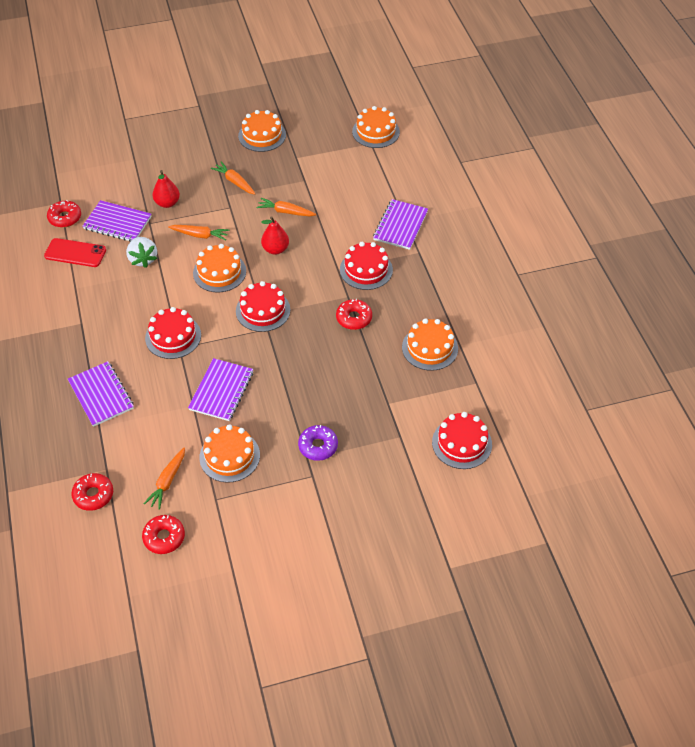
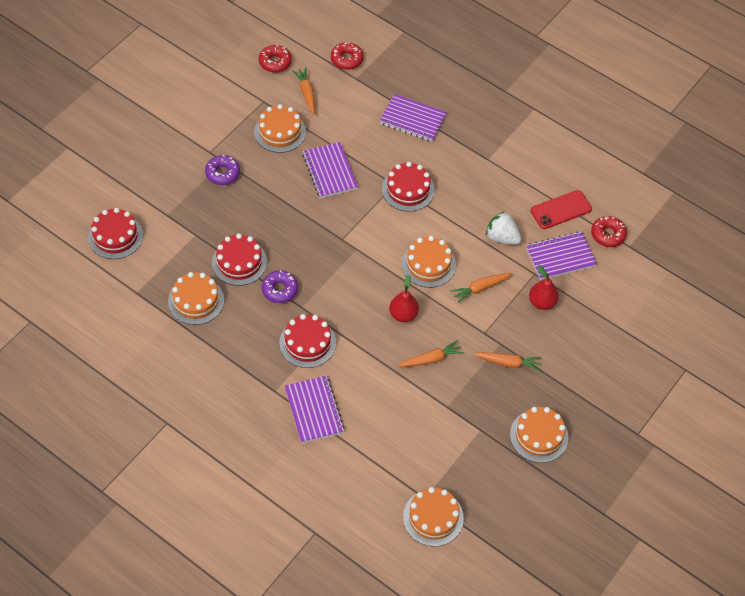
camera: 140 degrees right, 5 degrees up
red cake [236,281,291,332] -> red cake moved to [212,233,267,286]
red donut [336,299,372,330] -> purple donut [262,270,298,303]

